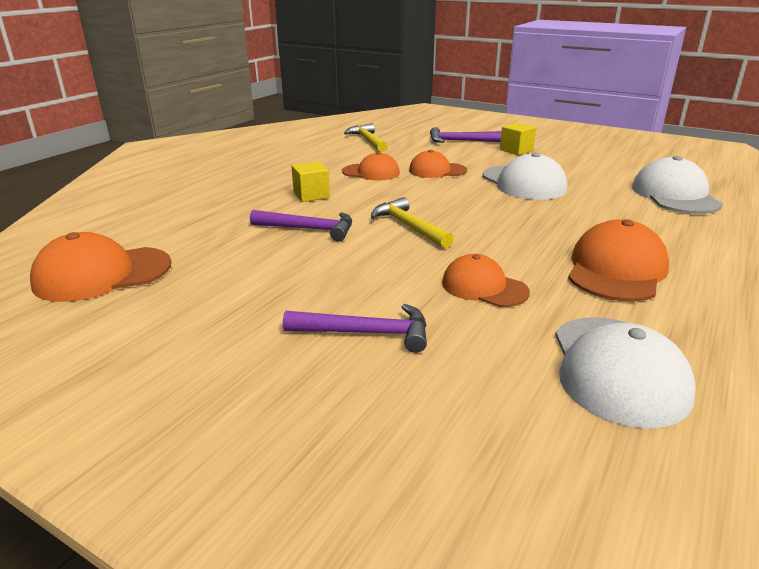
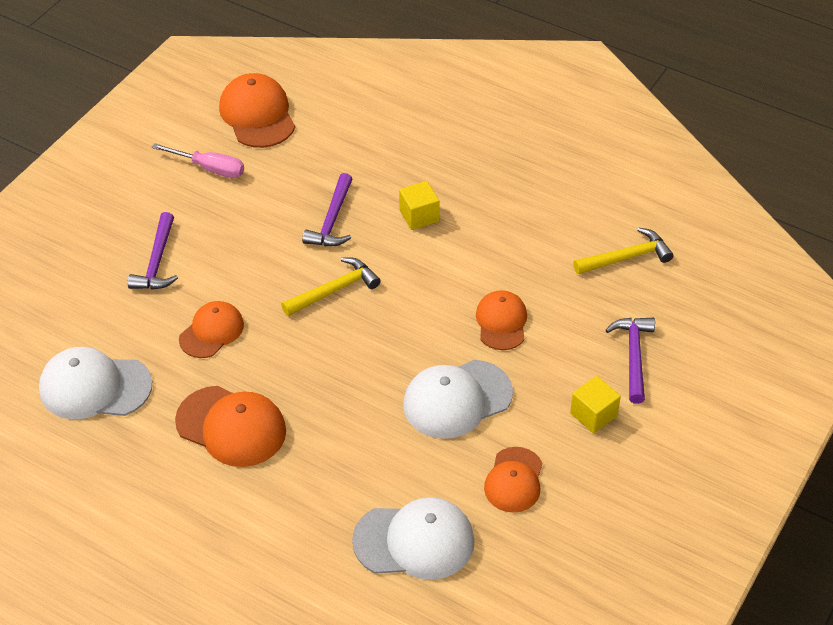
camera: 90 degrees right, 20 degrees up
orange cap [342,152,400,181] -> orange cap moved to [484,447,542,513]
none -> pink screwdriver [151,143,244,178]

